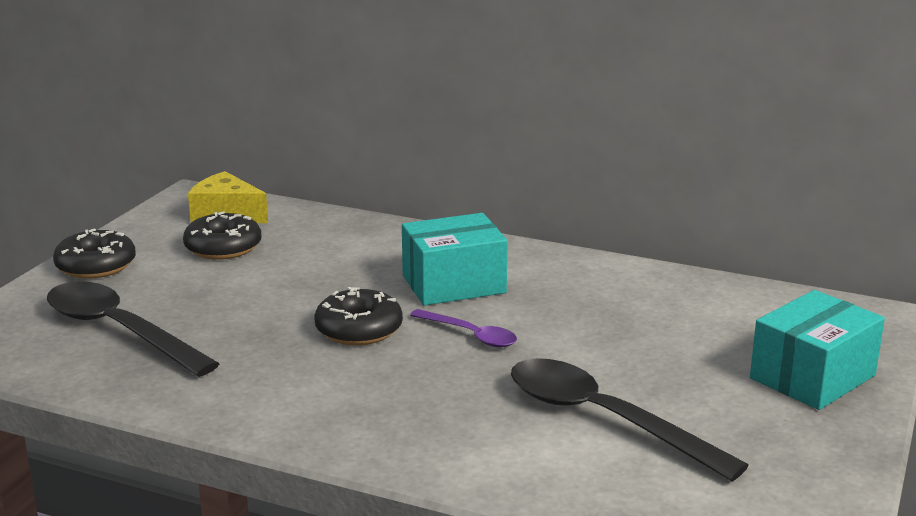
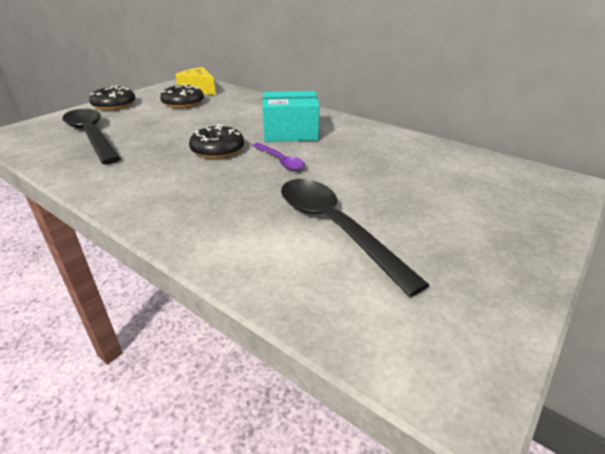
camera: 15 degrees right, 10 degrees up
turquoise box [750,290,885,410] -> none

